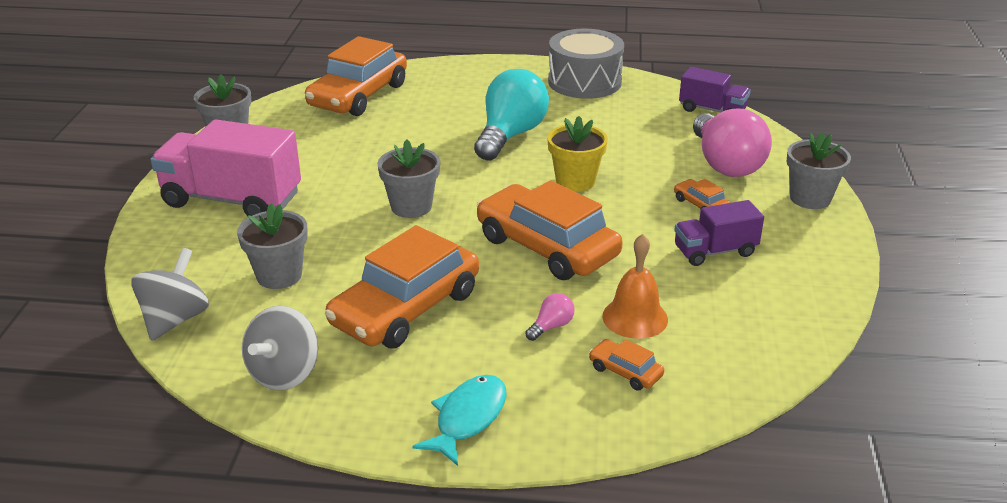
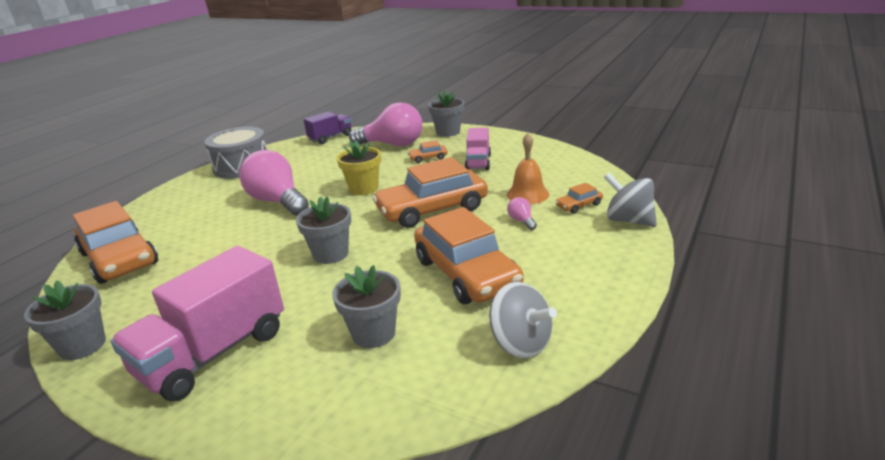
camera: 65 degrees left, 5 degrees down
grey spinning top [131,248,209,341] -> grey spinning top moved to [604,173,657,227]
turquoise fish [412,375,507,466] -> none
turquoise light bulb [474,69,549,161] -> pink light bulb [239,150,309,216]
purple truck [674,200,764,266] -> pink truck [465,127,491,170]

